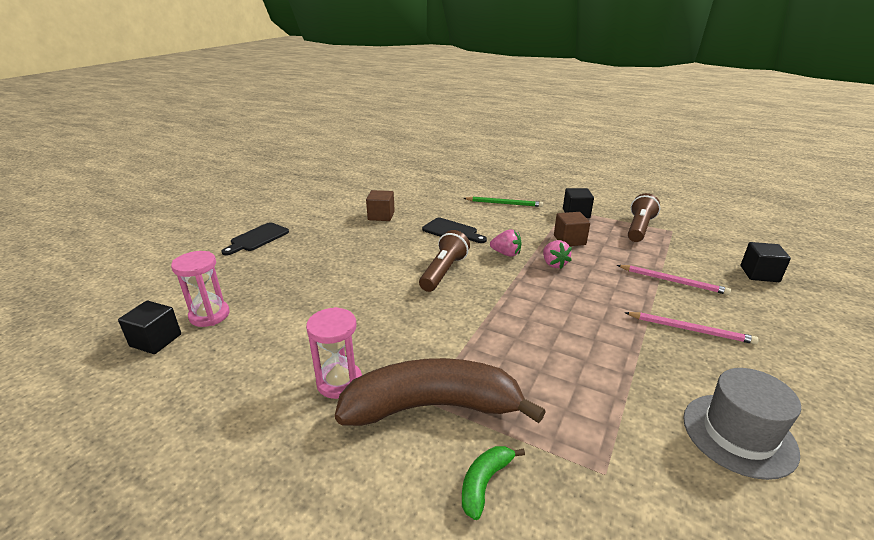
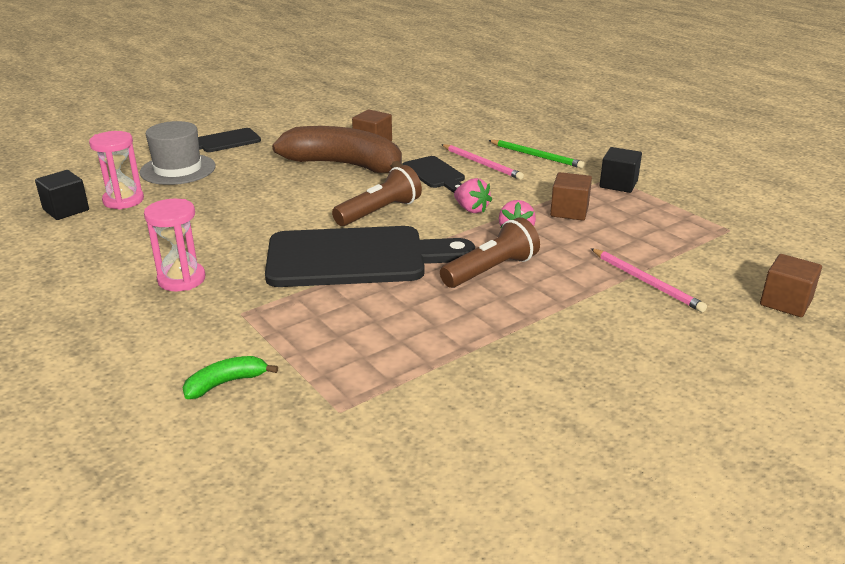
camera: 25 degrees right, 0 degrees up
brown banana [335,358,546,426] -> brown banana moved to [272,126,402,173]
pink pencil [624,312,759,344] -> pink pencil moved to [441,144,524,180]
brown flashlight [628,193,660,242] -> brown flashlight moved to [440,217,540,288]
grey hat [683,368,801,480] -> grey hat moved to [140,121,216,185]
black cube [741,242,791,282] -> brown cube [760,254,822,317]
none -> black cutting board [265,226,475,287]

